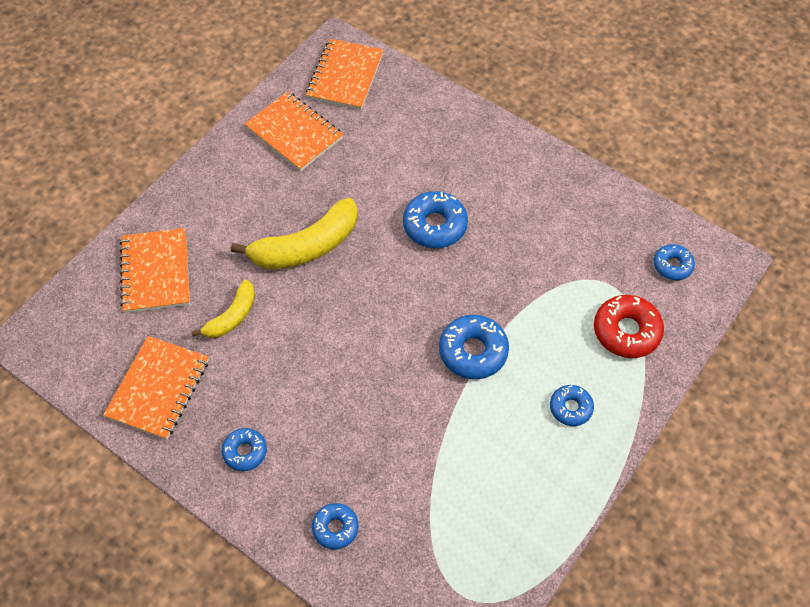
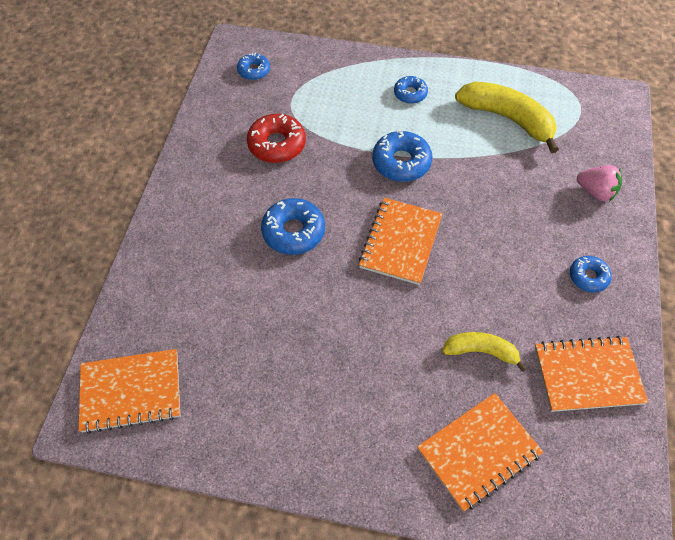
camera: 115 degrees left, 0 degrees up
yellow banana [231,198,358,269] -> yellow banana moved to [455,82,559,153]
orange notebook [244,91,343,172] -> orange notebook moved to [359,198,442,285]
blue donut [312,503,359,550] -> pink strawberry [577,165,622,202]
red donut [594,295,664,358] -> red donut moved to [247,114,306,163]

